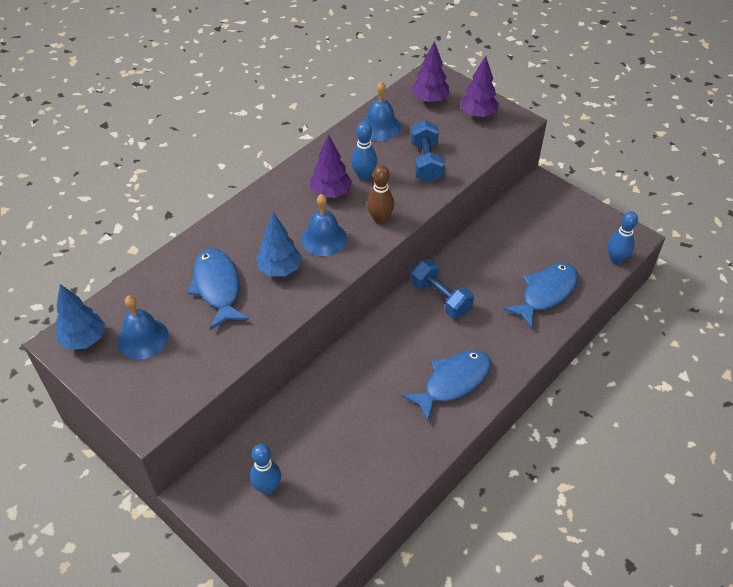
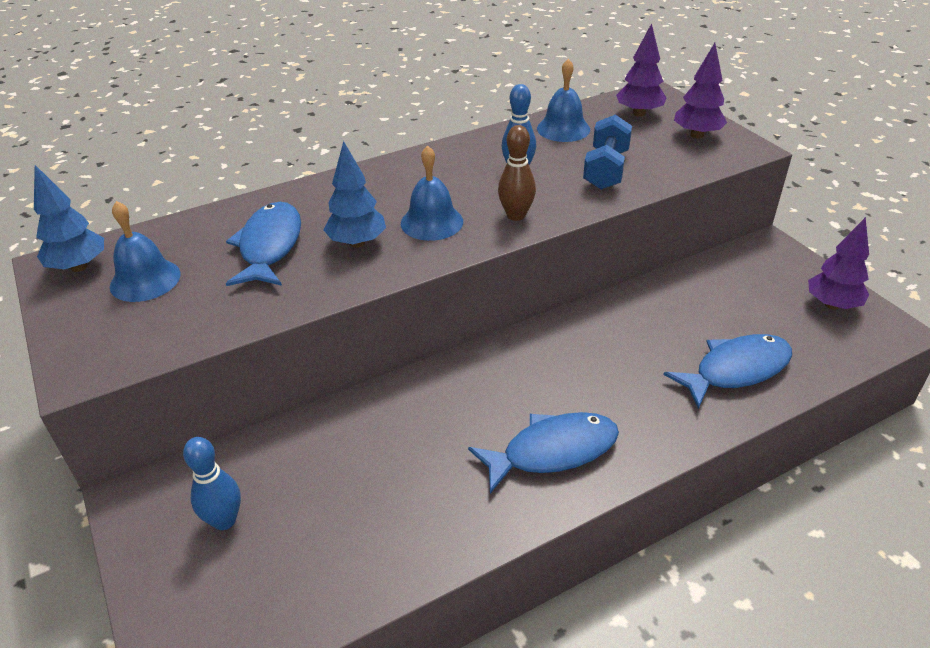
camera: 20 degrees right, 10 degrees down
purple tree [310,134,352,198] -> purple tree moved to [808,217,869,310]
blue dumbbell [411,259,474,318] -> none
blue bowling pin [608,211,638,264] -> none

